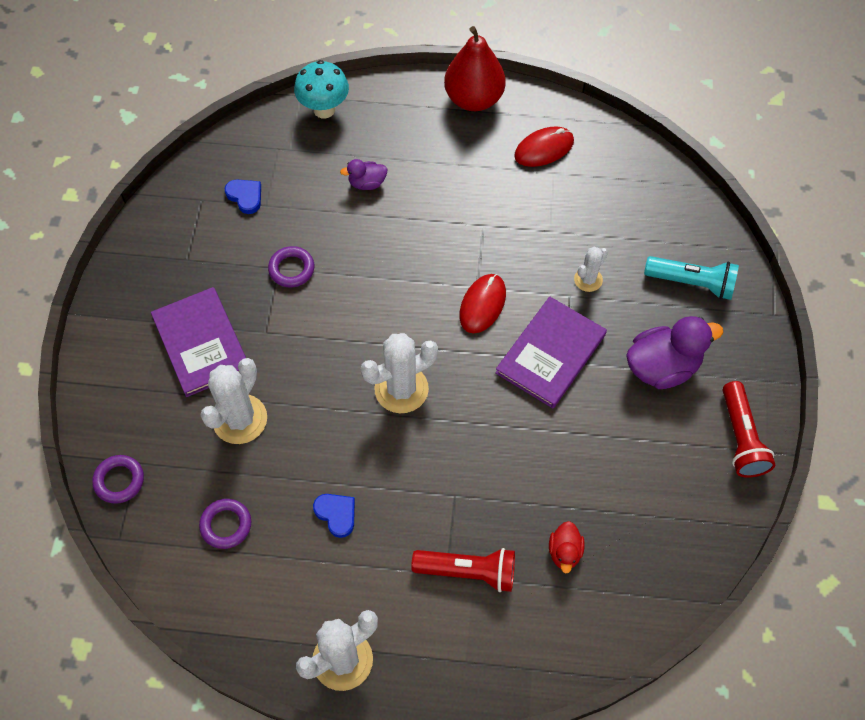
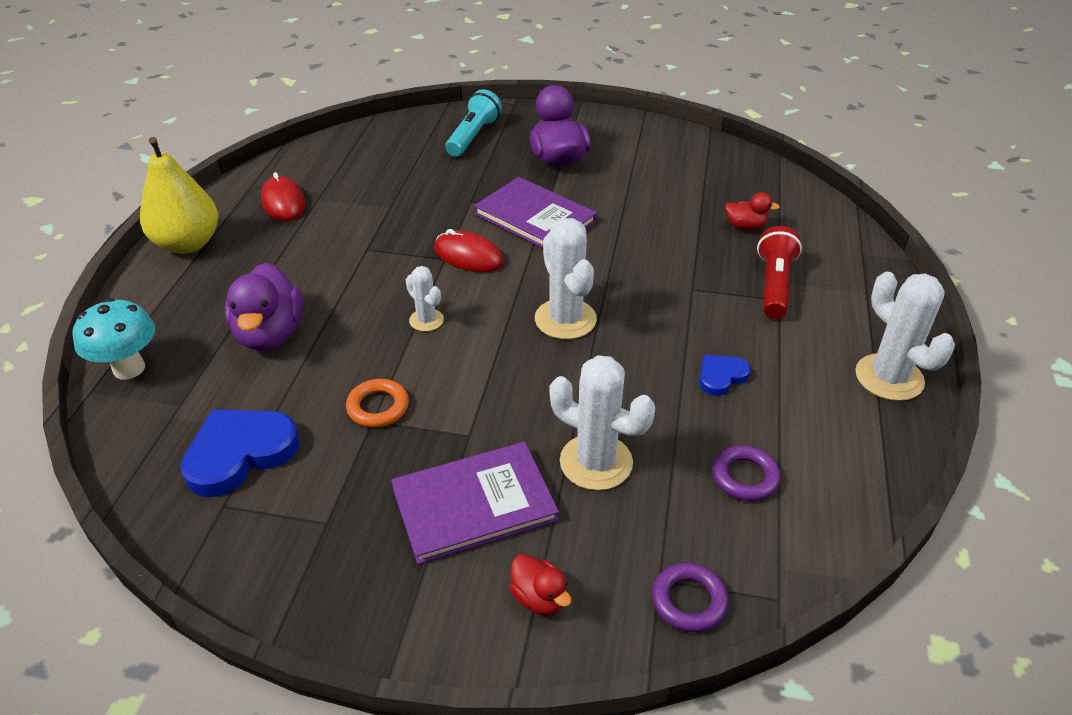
camera: 85 degrees left, 20 degrees down
blue heart [225,179,261,214] -> blue heart [180,409,300,497], size x1.86
purple ring [268,246,314,288] -> orange ring [346,379,409,427]
purple duck [340,159,387,190] -> purple duck [225,262,303,351], size x1.91
red pear [444,26,506,111] -> yellow pear [140,137,218,254]
white cactus [574,247,608,292] -> white cactus moved to [406,266,444,332]
red flashlight [723,381,775,478] -> none
none -> red duck [509,554,571,615]

